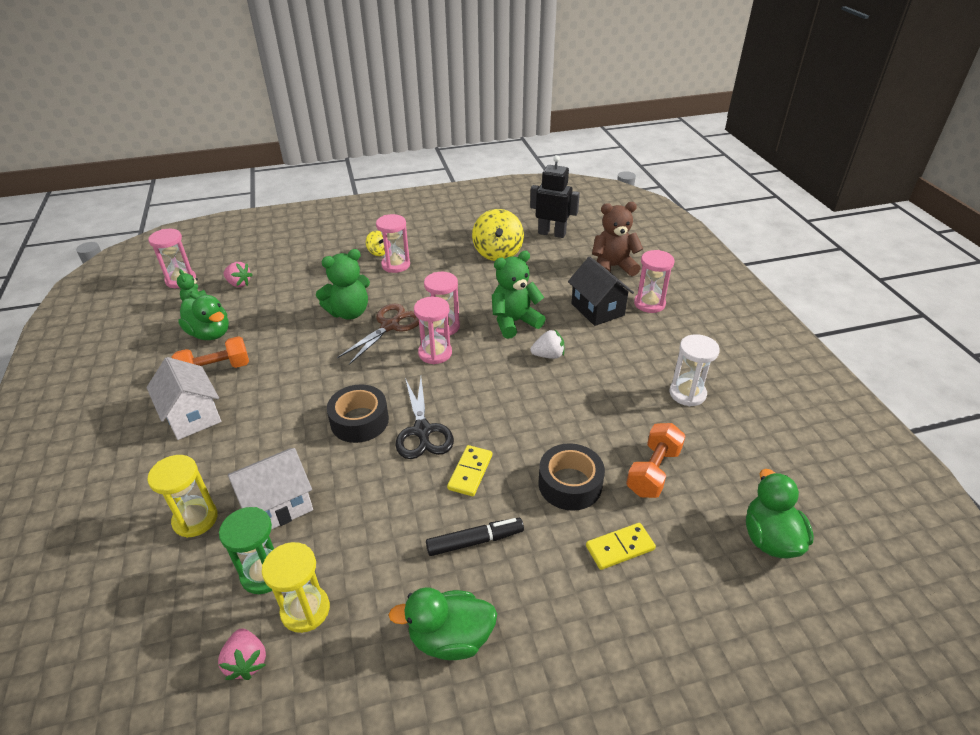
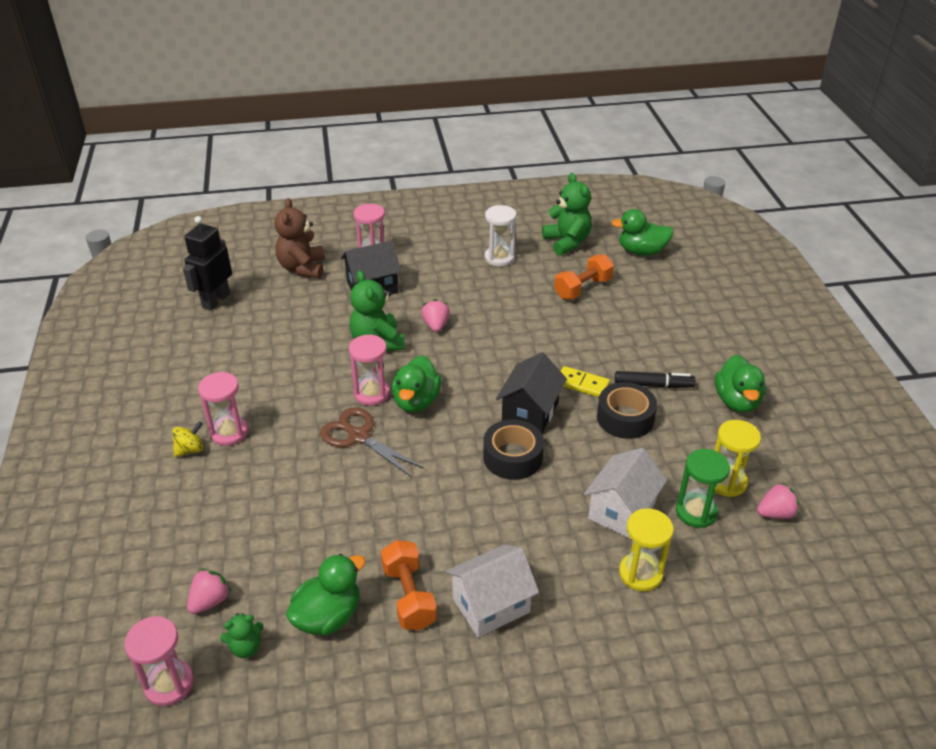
camera: 85 degrees left, 0 degrees up
white house [228,448,313,530] -> white house turned 60 degrees clockwise [584,448,667,539]
green teddy bear [316,249,370,320] -> green teddy bear moved to [542,173,592,255]
black scissors [395,378,454,459] -> black house [496,352,567,433]
pink hourglass [414,297,452,364] -> green duck [392,355,441,412]
black marker [426,518,524,556] -> black marker turned 105 degrees clockwise [615,371,696,388]
yellow spinning top [472,209,524,261] -> none
white strawberry [530,329,565,359] -> pink strawberry [421,299,450,332]
black tape [538,443,605,511] -> black tape moved to [597,382,657,439]
yellow domino [586,523,656,570] -> none
orange dumbbell [626,423,686,498] -> orange dumbbell turned 75 degrees counterclockwise [554,254,614,299]

